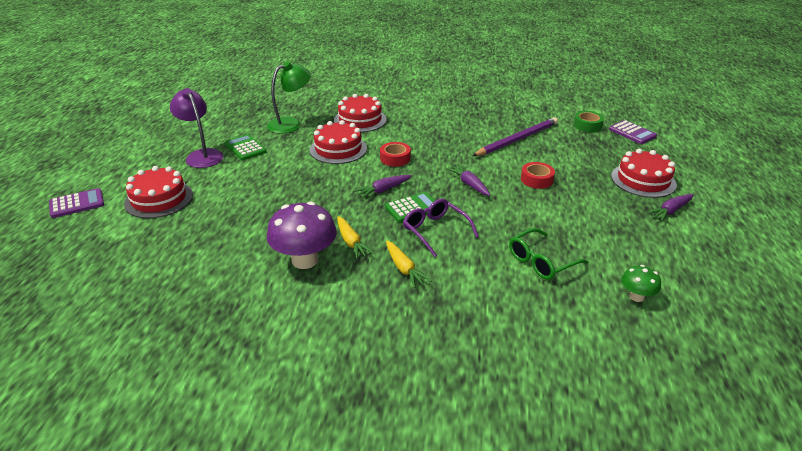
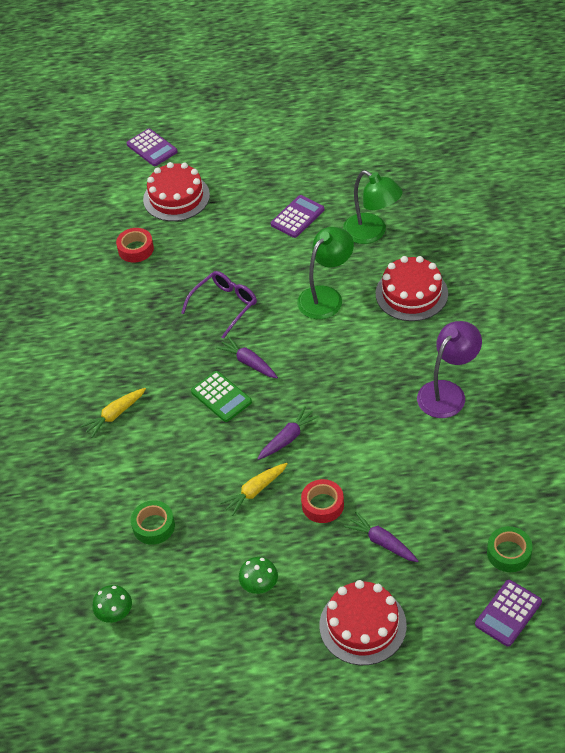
camera: 80 degrees right, 15 degrees up
purple lamp [170,88,224,168] -> purple lamp moved to [417,321,482,418]
green calculator [225,134,266,160] -> purple calculator [271,195,324,238]
purple mushroom [267,202,337,269] -> none
red cake [310,120,367,164] -> green lamp [297,227,354,319]
yellow carrot [337,216,374,259] -> yellow carrot moved to [220,463,288,516]
red tape [380,142,411,167] -> red tape moved to [116,228,154,263]
purple glasses [403,199,479,257] -> purple glasses moved to [181,271,257,339]
purple pencil [472,117,558,156] -> none
green glasses [509,228,589,280] -> green tape [131,500,175,545]
purple carrot [647,194,694,222] -> purple carrot moved to [344,512,418,562]
none -> green mushroom [239,557,278,594]

